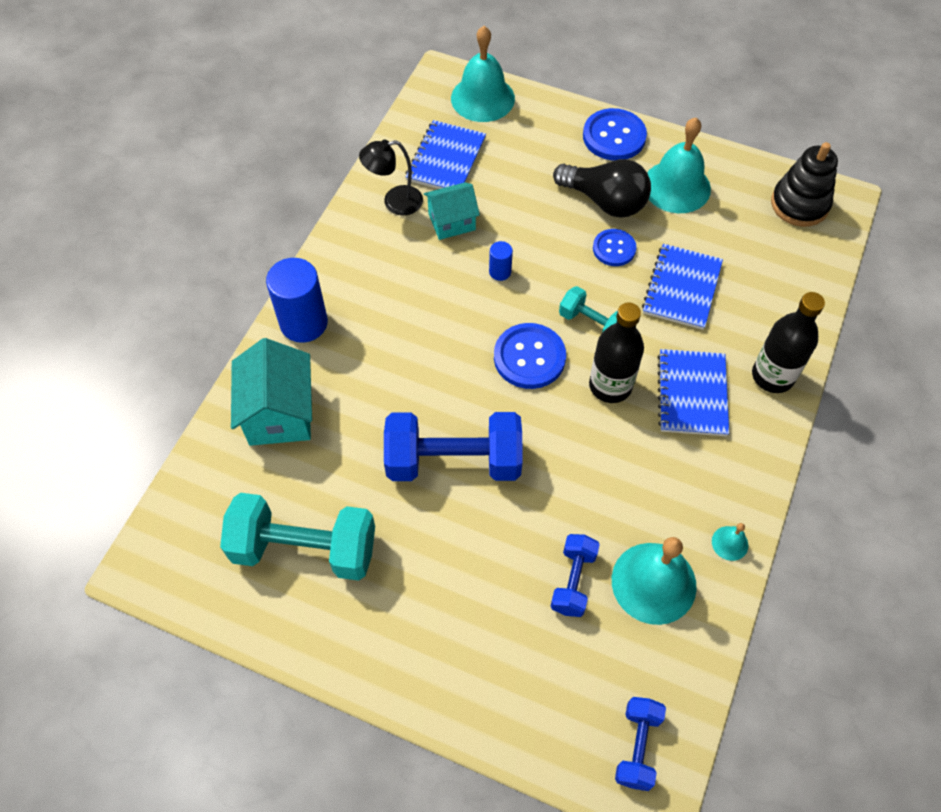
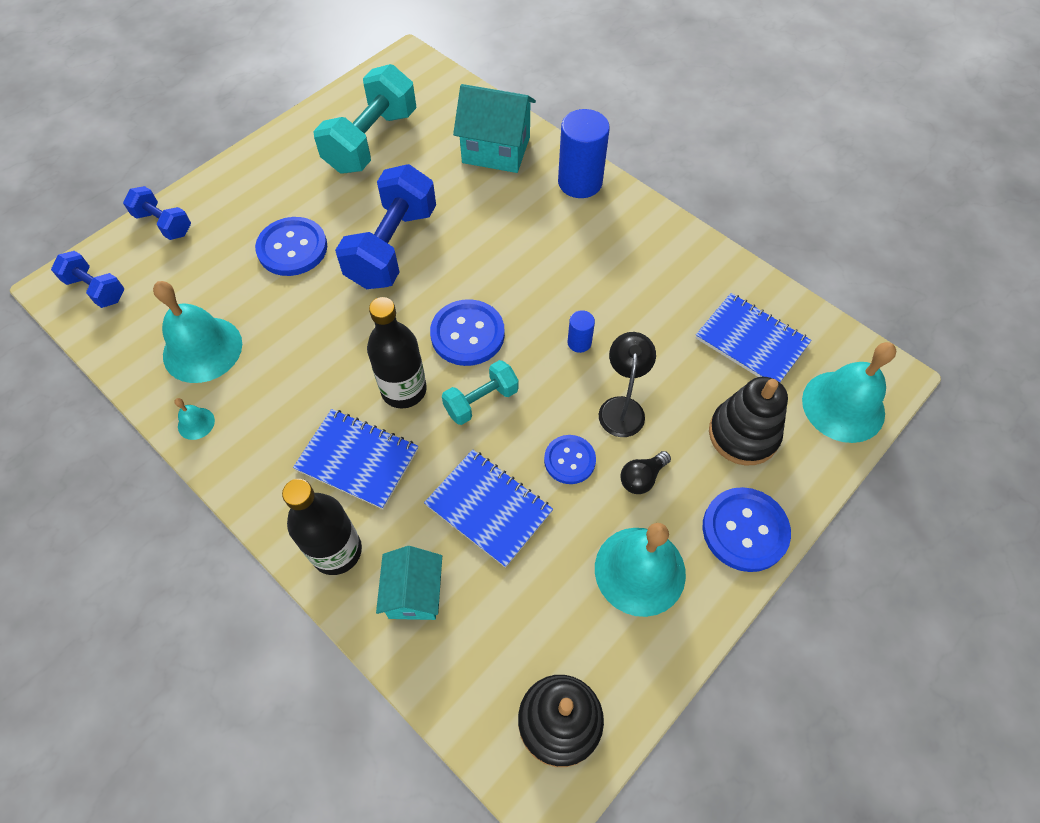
camera: 110 degrees right, 0 degrees up
black lamp [359,140,423,215] -> black lamp moved to [599,332,656,437]
turquoise house [424,182,480,240] -> turquoise house moved to [376,546,442,620]
blue dumbbell [550,534,600,617] -> blue dumbbell moved to [123,186,191,240]
black light bulb [553,159,651,218] -> black light bulb [620,451,671,494], size x0.49
none -> blue button [255,217,327,276]
none -> black stacking toy [709,377,788,466]

